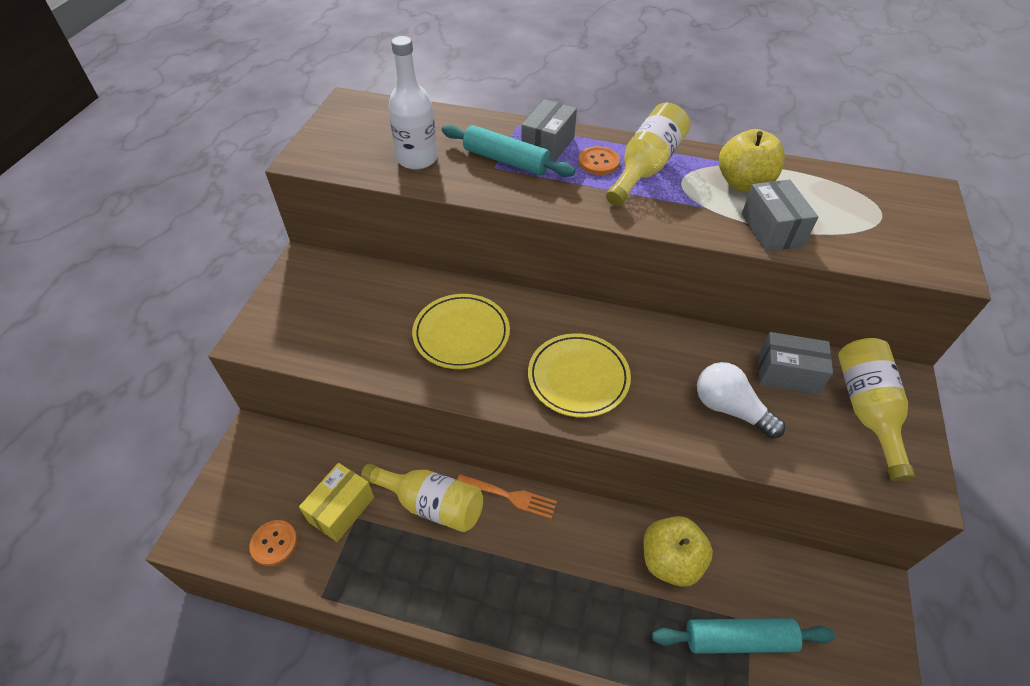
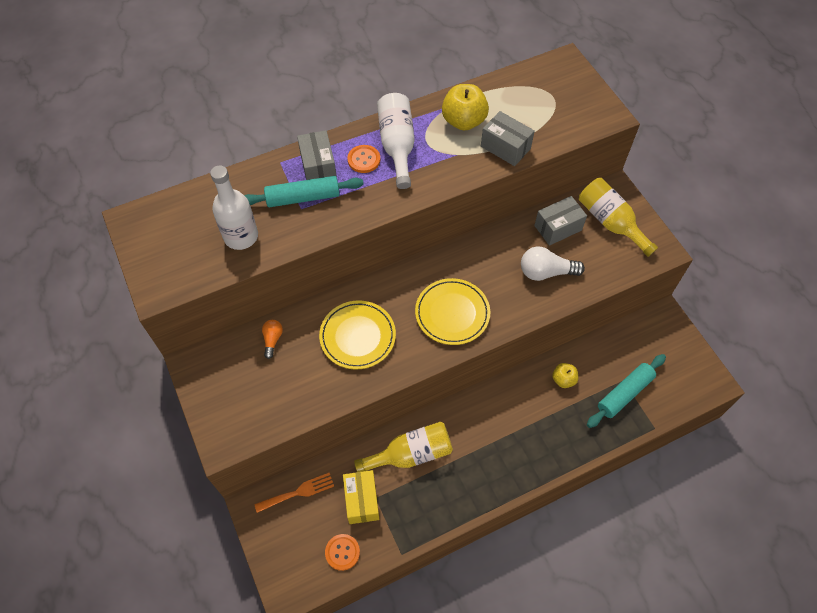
camera: 40 degrees left, 10 degrees up
orange fork [457,474,557,519] -> orange fork moved to [254,473,334,513]
yellow bottle [606,103,690,206] -> white bottle [377,93,415,189]
yellow apple [643,516,713,587] -> yellow apple [552,363,578,388], size x0.57
none -> orange light bulb [262,320,283,359]

